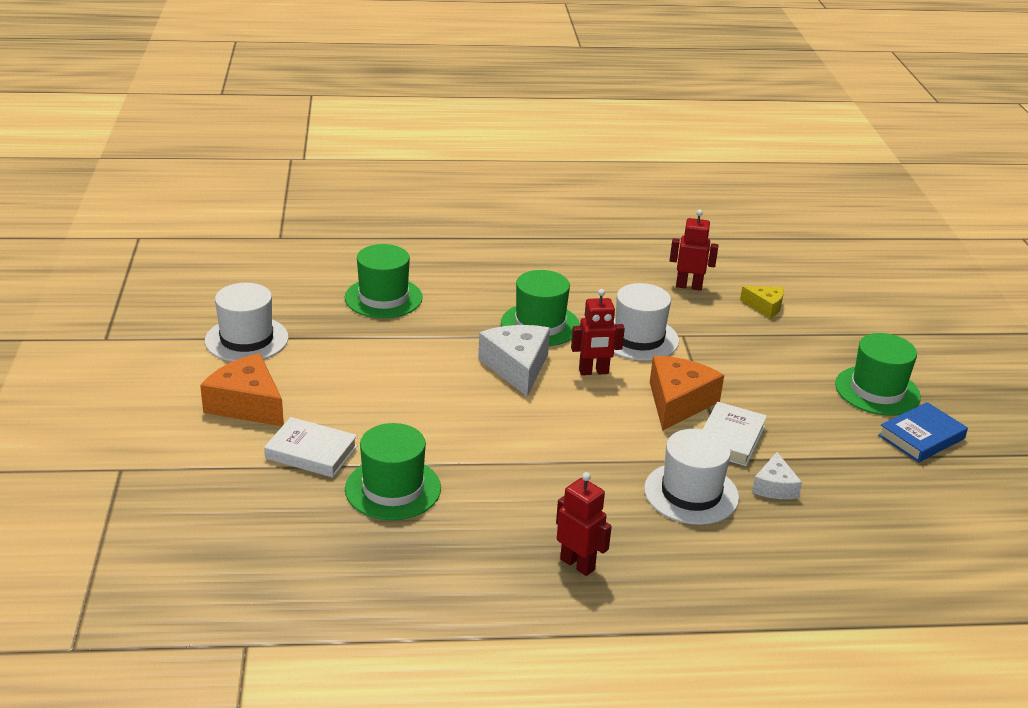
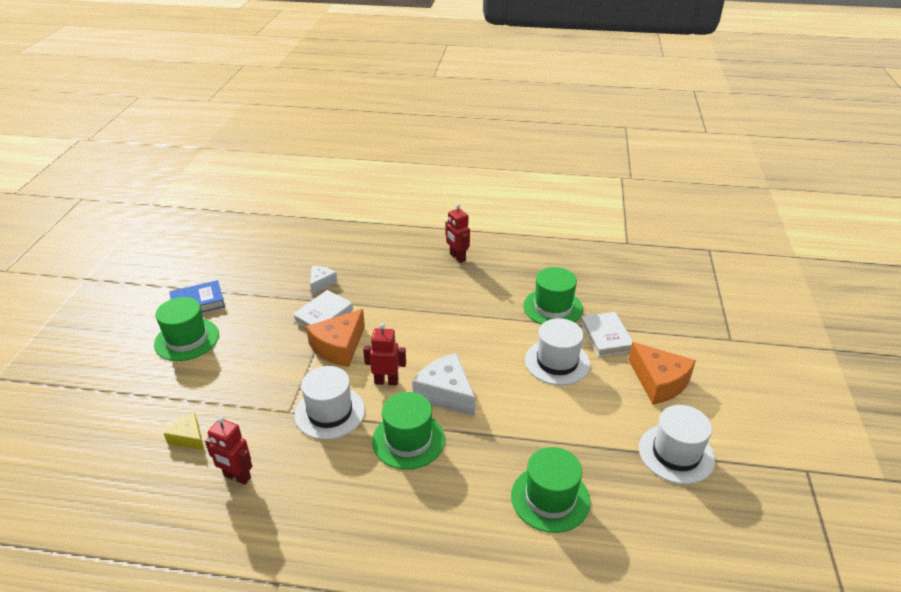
camera: 165 degrees left, 5 degrees up
white book [264,417,357,478] -> white book turned 45 degrees clockwise [580,312,633,357]
white cheese [478,325,550,396] -> white cheese turned 135 degrees clockwise [412,353,475,416]
white hat [644,429,739,525] -> white hat moved to [525,318,590,385]

